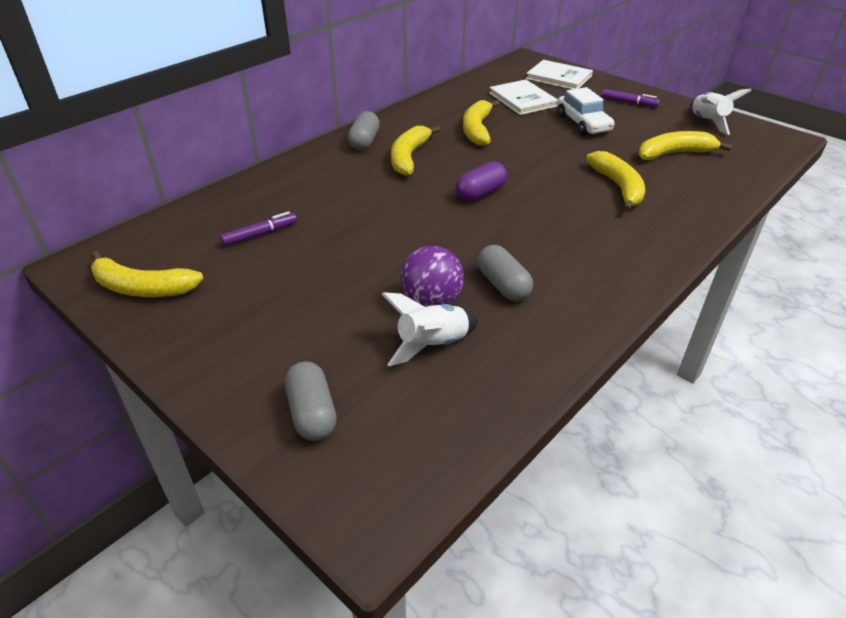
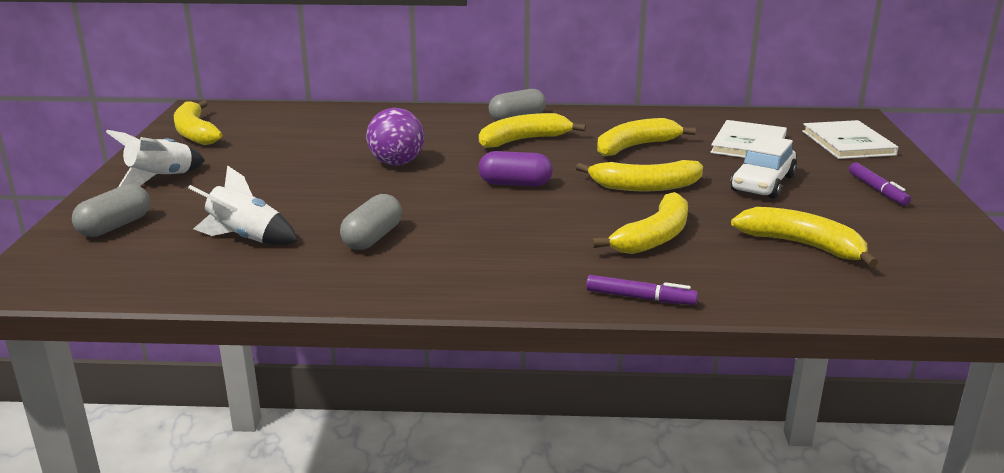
camera: 50 degrees right, 15 degrees down
purple marker [220,211,297,246] -> purple marker moved to [586,275,698,305]
purple ball [400,246,464,307] -> purple ball moved to [366,108,424,166]
white rocket [691,89,752,135] -> white rocket moved to [106,130,205,187]
none -> yellow banana [576,160,703,191]

